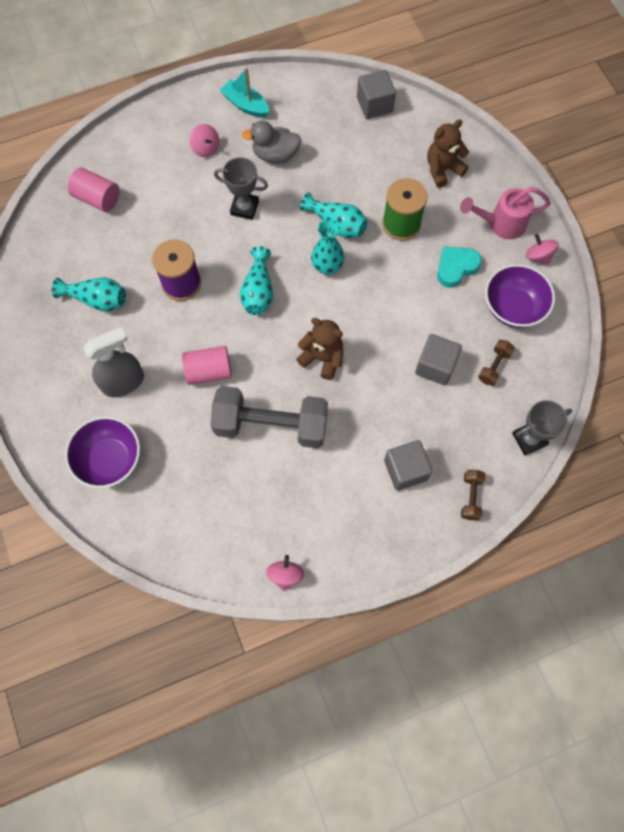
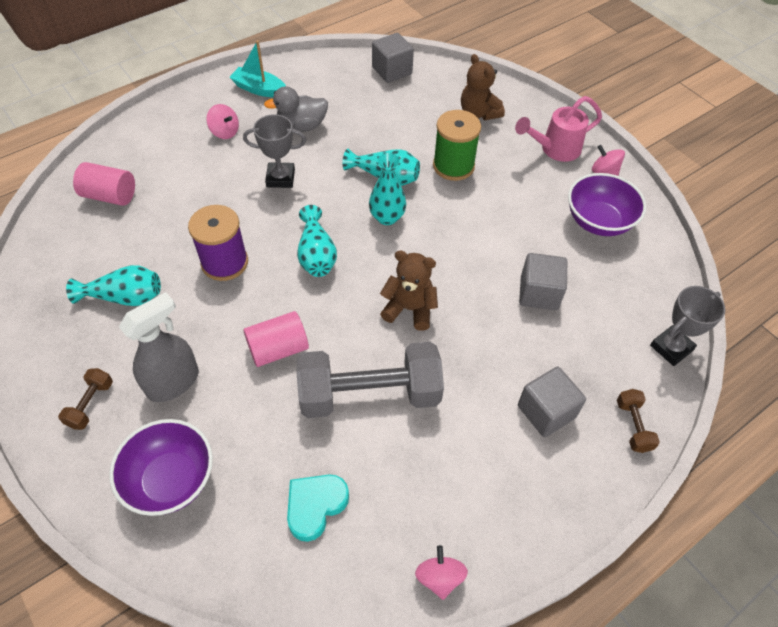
camera: 15 degrees left, 15 degrees down
brown teddy bear [427,119,469,188] -> brown teddy bear turned 75 degrees counterclockwise [461,54,505,120]
turquoise heart [437,246,482,288] -> turquoise heart moved to [287,474,349,542]
brown dumbbell [478,340,515,386] -> brown dumbbell moved to [58,368,113,430]

